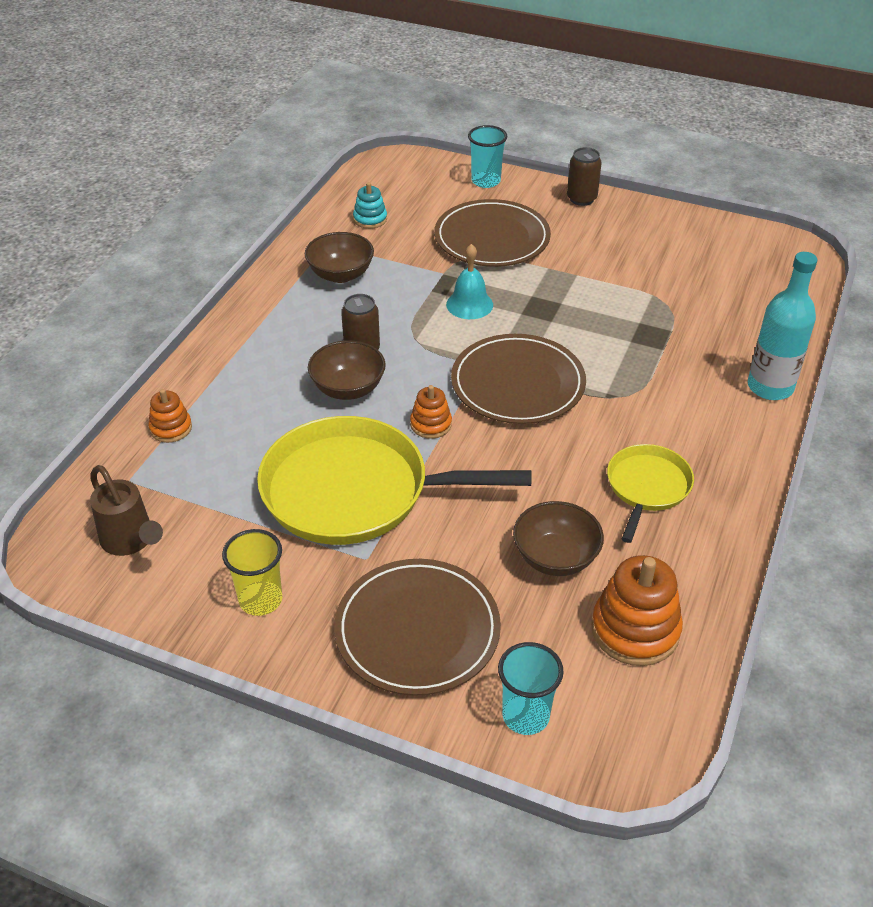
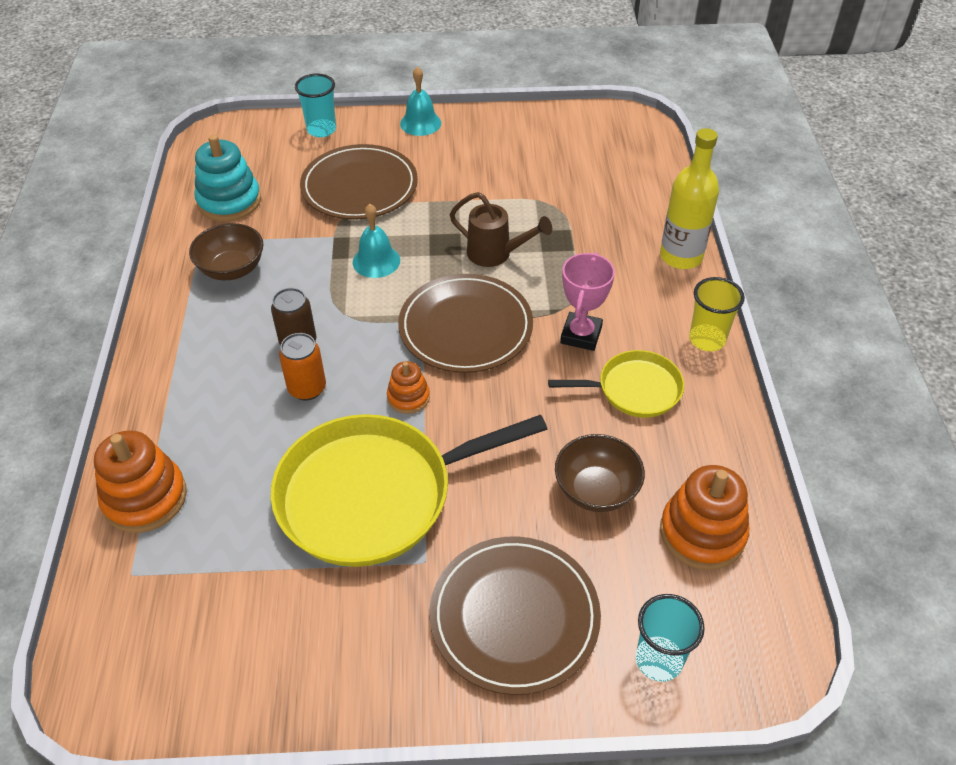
camera: 25 degrees left, 5 degrees up
brown watering can [90,465,163,556] -> brown watering can moved to [450,192,552,267]
orange stacking toy [149,389,192,443] -> orange stacking toy [94,430,187,533], size x1.79
yellow cup [222,529,282,616] -> yellow cup moved to [689,277,745,351]
brown bowl [308,340,386,400] -> orange can [279,333,326,400]
turquoise stacking toy [353,182,387,229] -> turquoise stacking toy [194,135,261,222], size x1.79
brown can [567,147,602,206] -> turquoise bell [400,66,441,136]
yellow pan [607,444,694,543] -> yellow pan turned 90 degrees clockwise [548,350,684,418]
turquoise bottle [748,252,817,400] -> yellow bottle [660,128,719,269]
none -> pink trophy [560,252,615,351]

